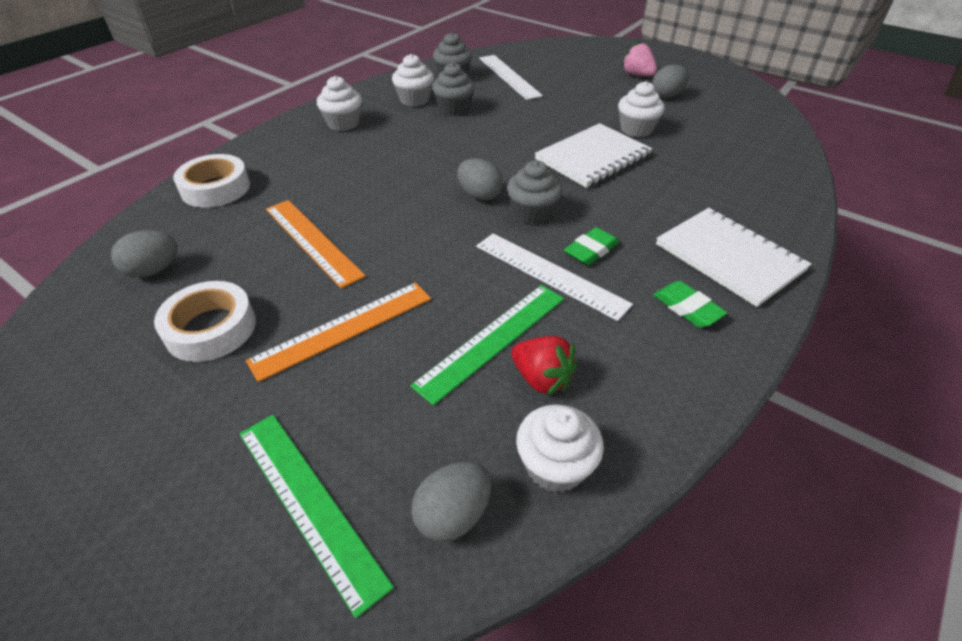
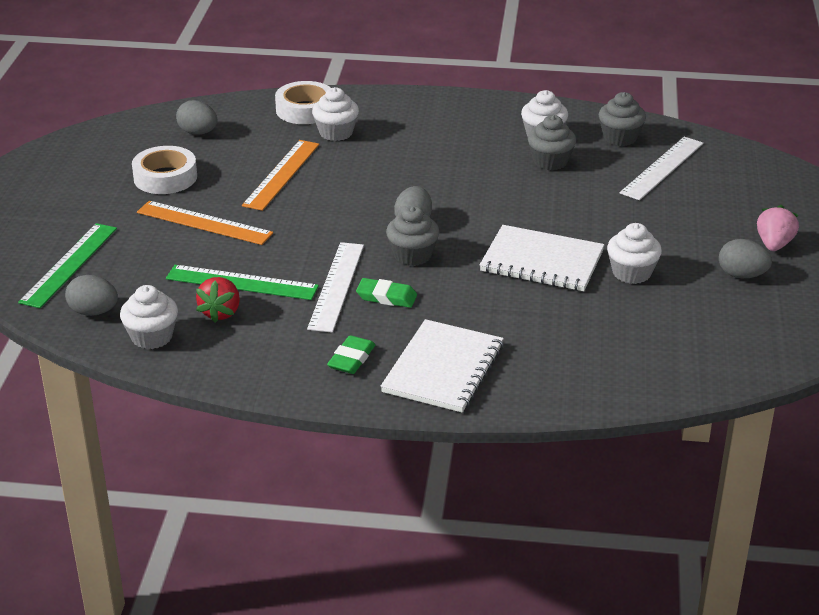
camera: 60 degrees right, 10 degrees down
white cupcake [317,76,362,131] -> white cupcake moved to [312,87,359,141]

